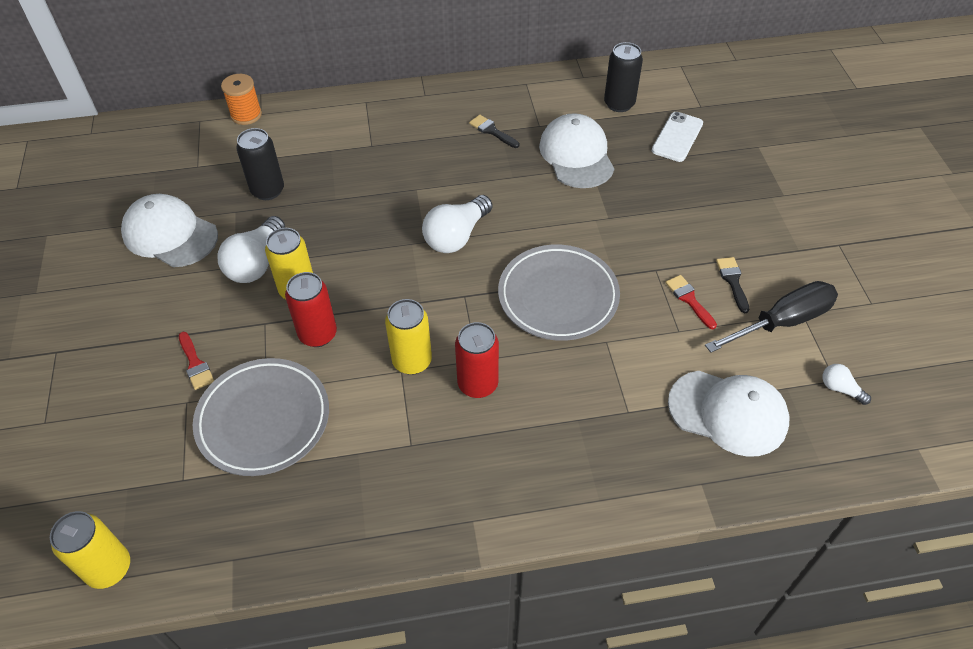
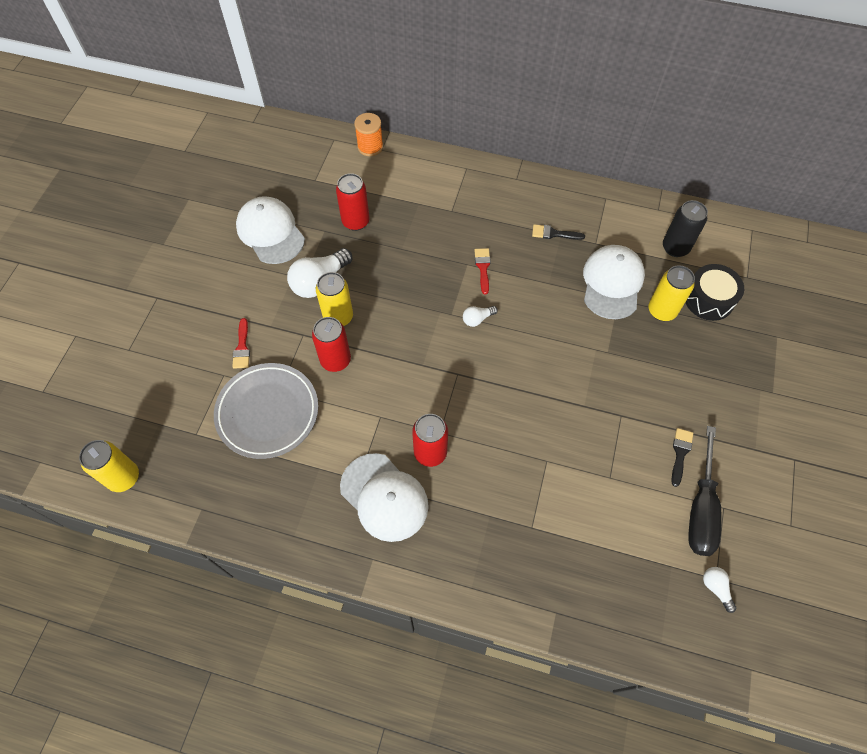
camera: 25 degrees right, 10 degrees up
black can [236,128,284,200] -> red can [336,173,370,231]
yellow can [385,299,432,375] -> yellow can moved to [649,265,695,321]
white light bulb [422,195,492,253] -> white light bulb [463,306,498,327], size x0.50
black brush [469,115,519,148] -> black brush turned 60 degrees counterclockwise [532,224,585,240]
grey plate [498,245,620,341] -> none
white phone [652,112,703,162] -> black drum [685,264,744,321]
red brush [665,275,717,329] -> red brush moved to [474,248,491,295]
white cap [668,371,790,457] -> white cap moved to [340,453,429,542]
black screwdriver [705,281,838,353] -> black screwdriver turned 105 degrees clockwise [688,426,722,556]

